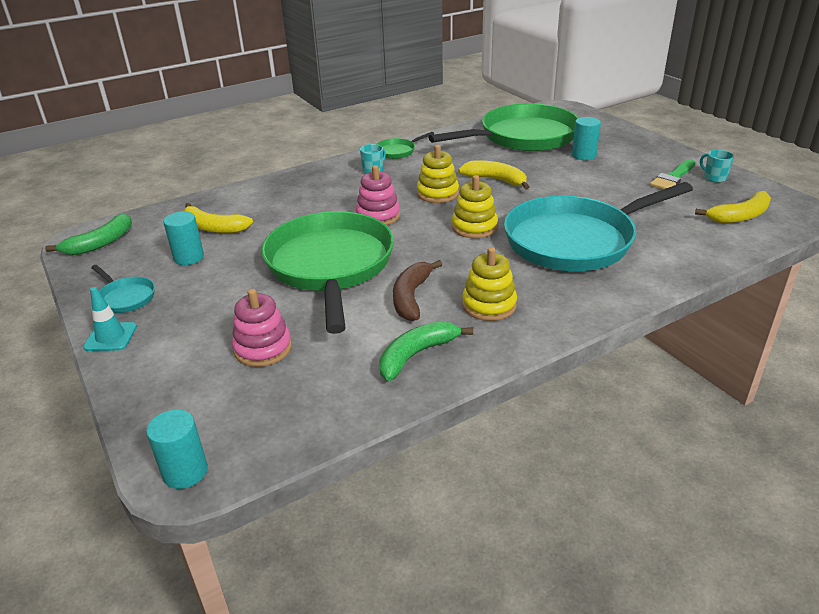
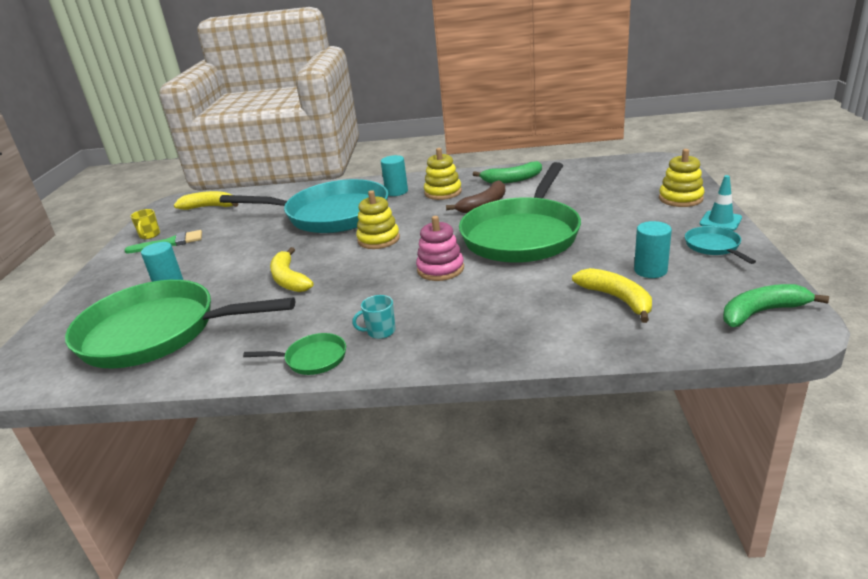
camera: 145 degrees left, 5 degrees down
turquoise cylinder [146,409,208,489] -> turquoise cylinder moved to [381,155,408,196]
pink stacking toy [232,289,292,367] -> none
yellow stacking toy [417,145,459,203] -> yellow stacking toy moved to [659,149,704,207]
turquoise mug [700,150,734,183] -> yellow mug [130,209,160,239]

